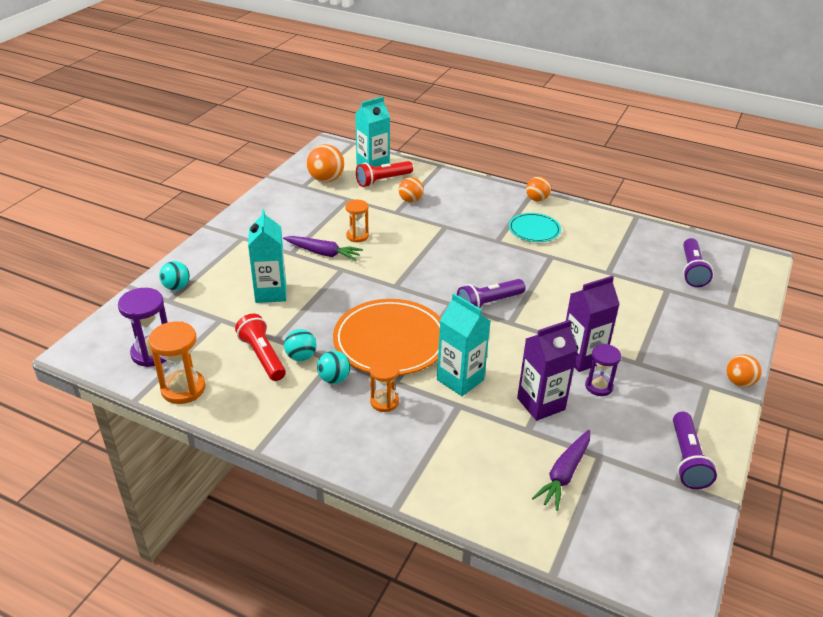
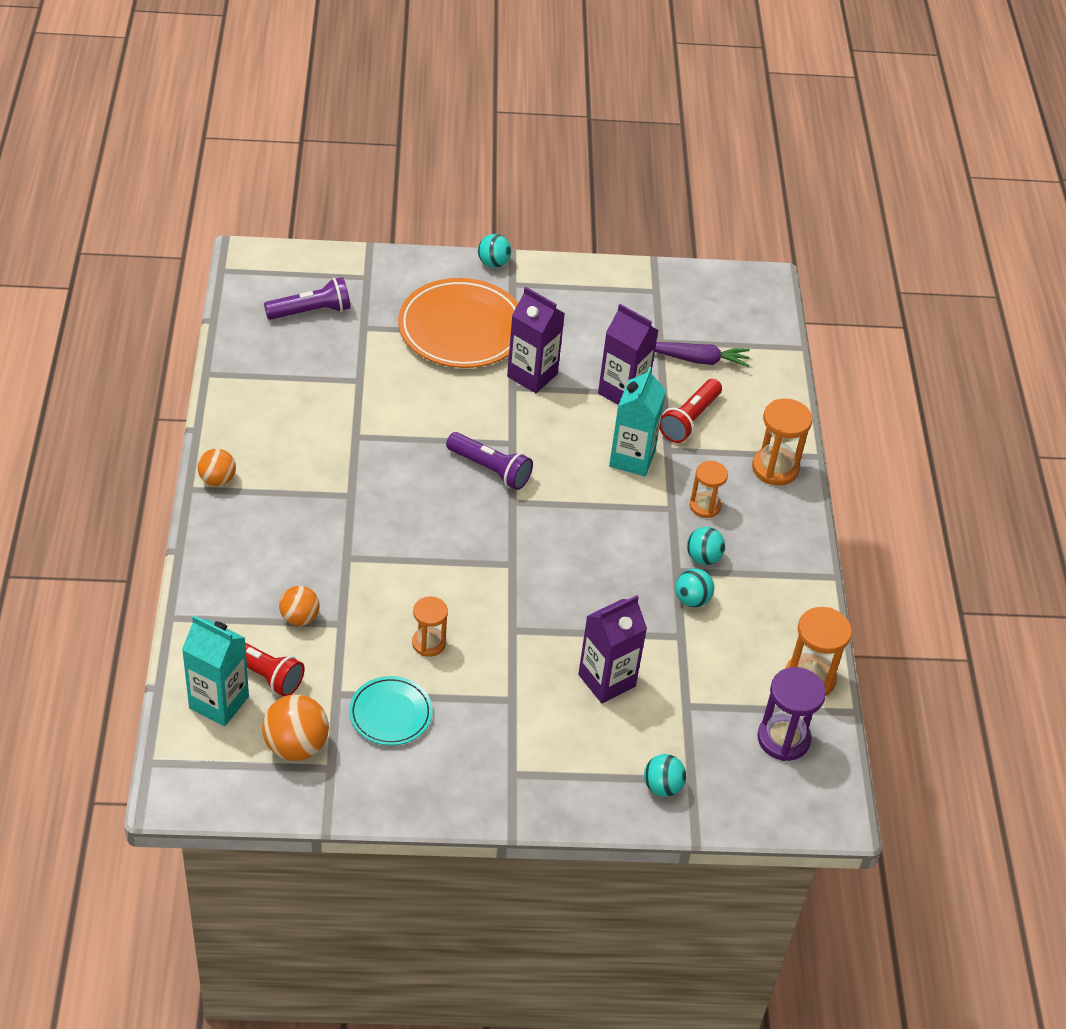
camera: 120 degrees left, 10 degrees up
red flashlight [235,314,286,381] -> red flashlight moved to [659,379,722,443]
turquoise carton [248,209,286,303] -> purple carton [578,595,647,703]
purple carrot [283,236,363,261] -> none
orange plate [333,299,441,376] -> orange plate moved to [398,278,518,368]
turquoise plate [509,213,561,242] -> turquoise plate moved to [349,676,433,745]
purple hourglass [585,344,621,396] -> none
purple flashlight [673,412,717,489] -> none
orange ball [726,354,762,387] -> turquoise ball [478,234,511,268]
none -> orange hourglass [752,398,812,486]

